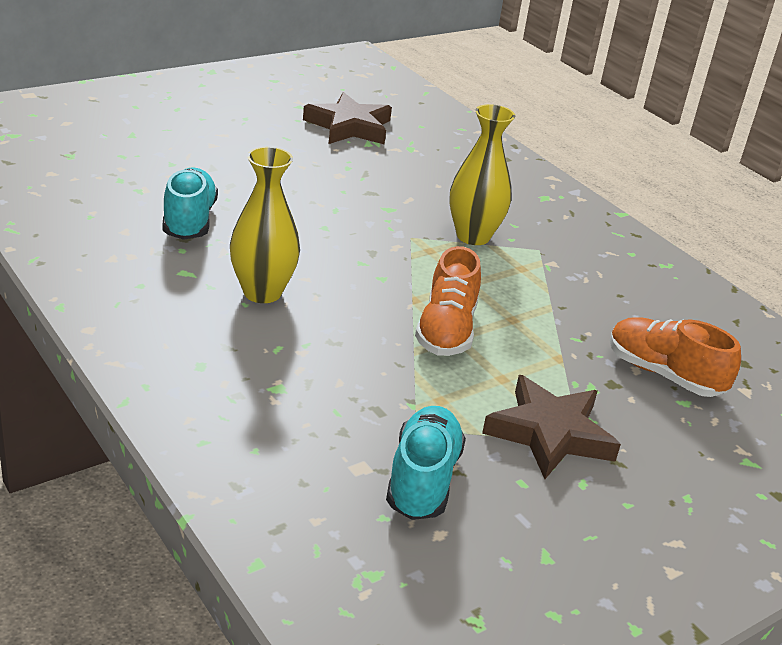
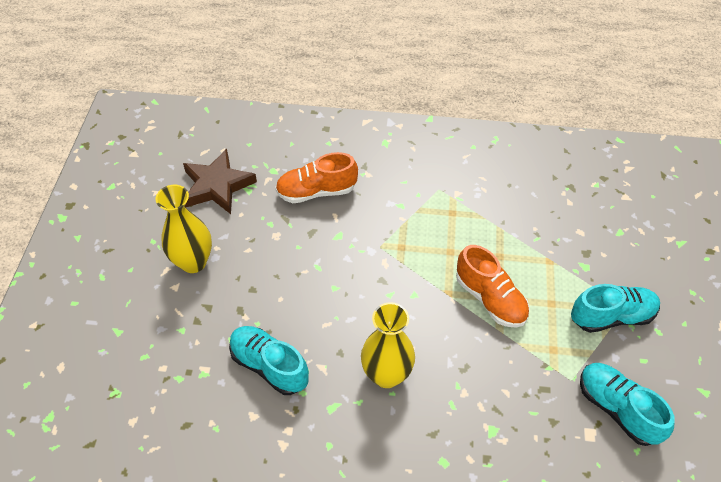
camera: 45 degrees left, 20 degrees up
yellow vase [449,104,515,245] -> yellow vase moved to [156,185,212,273]
brown star [482,375,621,479] -> turquoise shoe [571,284,660,333]
orange shoe [610,317,741,397] -> orange shoe moved to [275,152,358,203]

